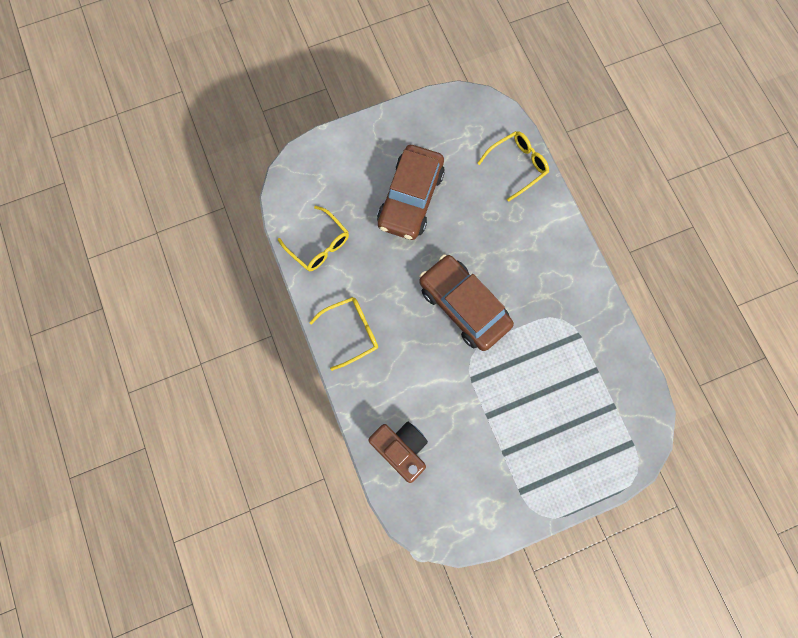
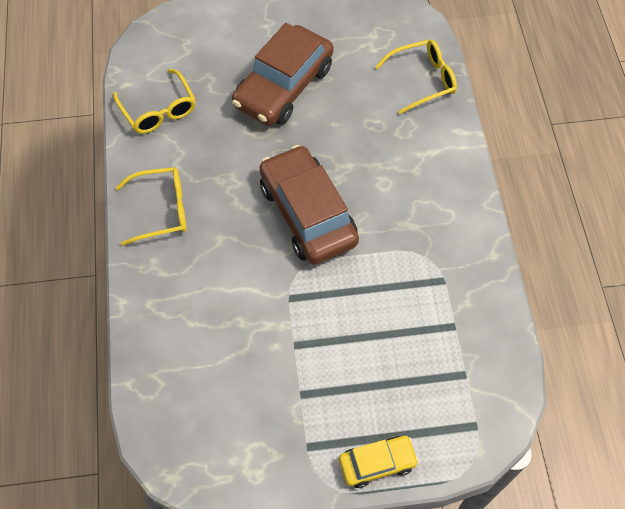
camera: 15 degrees right, 15 degrees down
brown camera [369,422,428,483] -> none
none -> yellow car [339,436,419,488]

